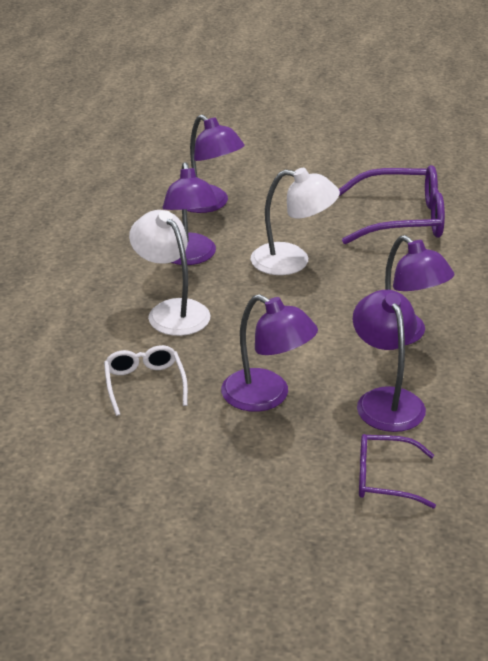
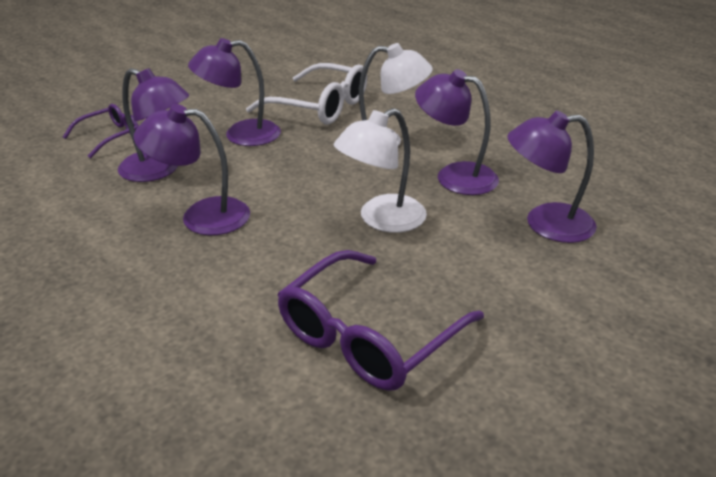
camera: 130 degrees right, 0 degrees up
white glasses [104,345,188,416] -> white glasses [246,63,367,124], size x1.72

